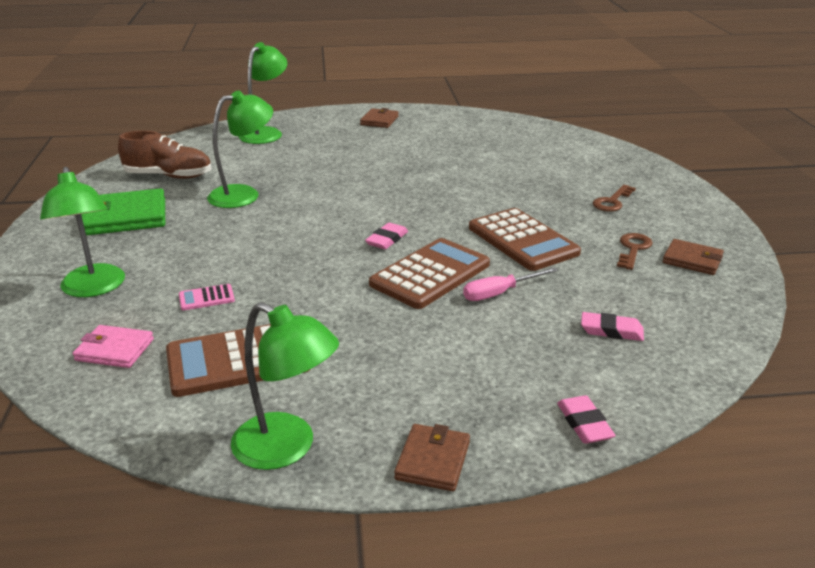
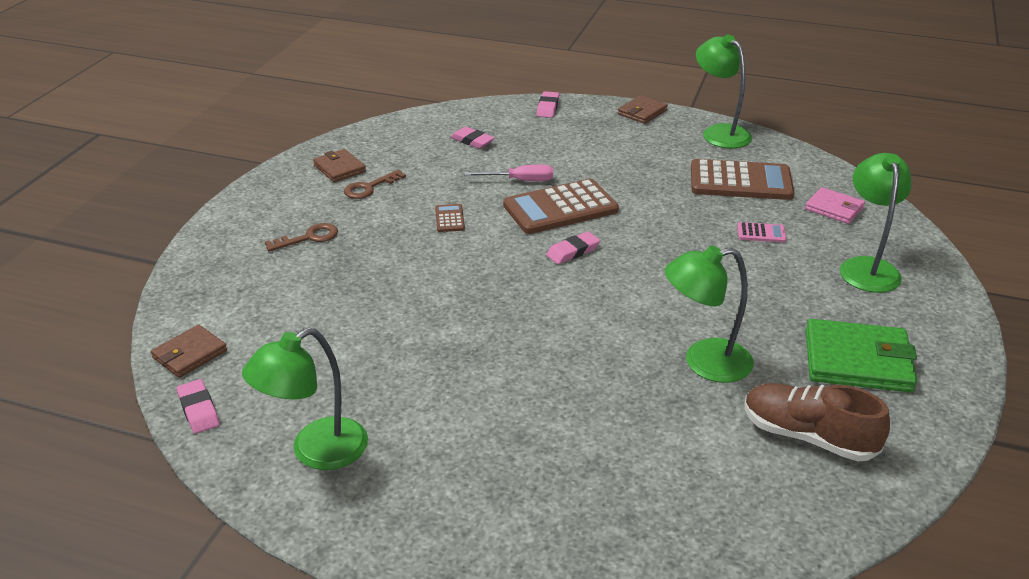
camera: 155 degrees left, 5 degrees up
green lamp [239,42,288,144] -> green lamp moved to [242,328,368,470]
brown wallet [360,108,399,128] -> brown wallet moved to [151,325,227,378]
brown calculator [469,208,581,271] -> brown calculator [435,204,465,232], size x0.44
none -> pink eraser [177,379,220,434]

